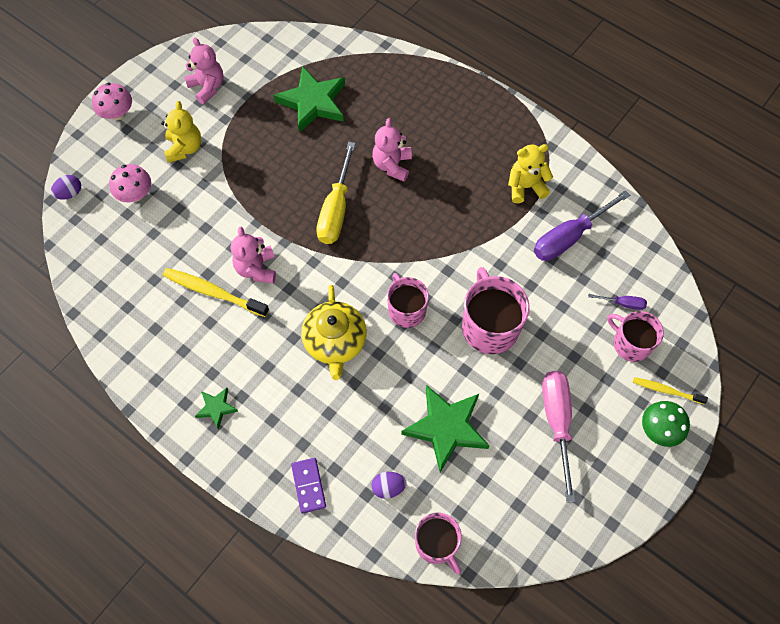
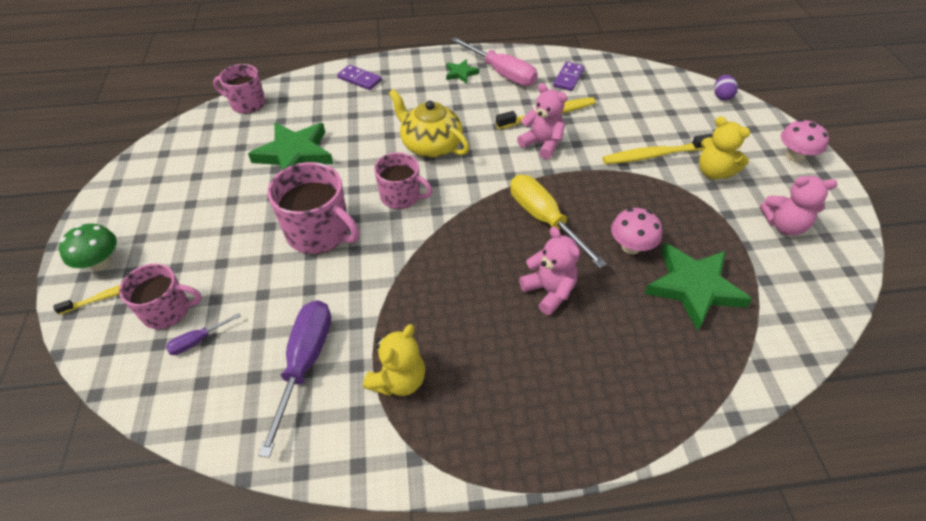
camera: 135 degrees right, 15 degrees down
pink mushroom [109,164,151,202] -> pink mushroom moved to [611,208,662,254]
purple egg [371,472,407,499] -> none
pink screwdriver [542,371,575,502] -> pink screwdriver moved to [451,37,538,86]
none -> purple domino [553,62,585,91]
none -> yellow toothbrush [603,134,713,164]

